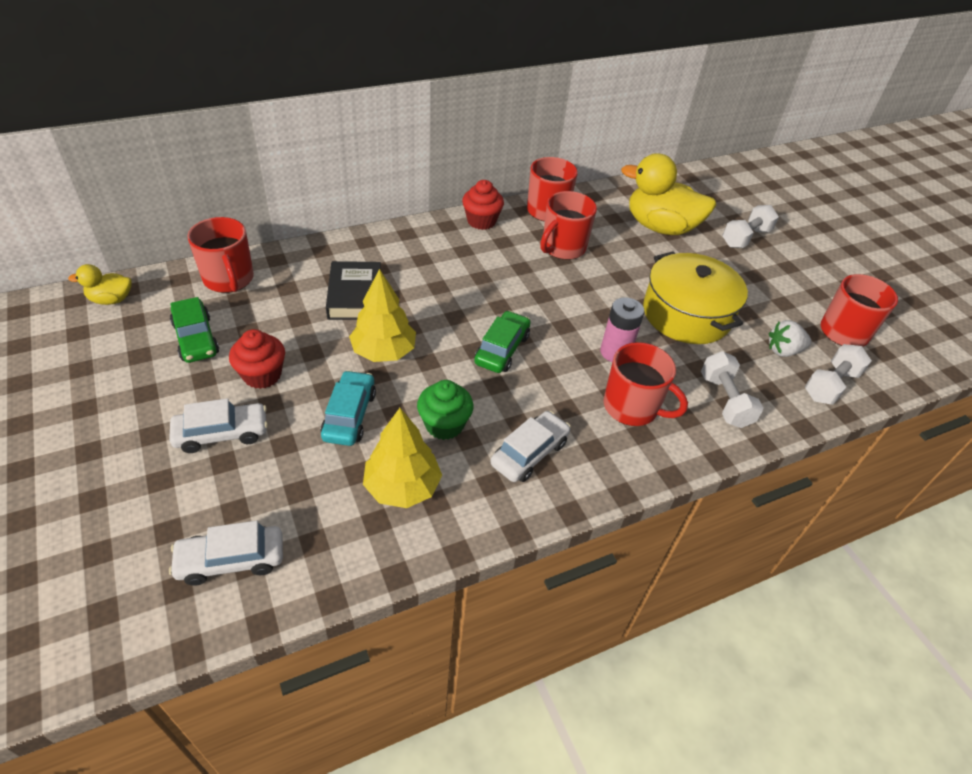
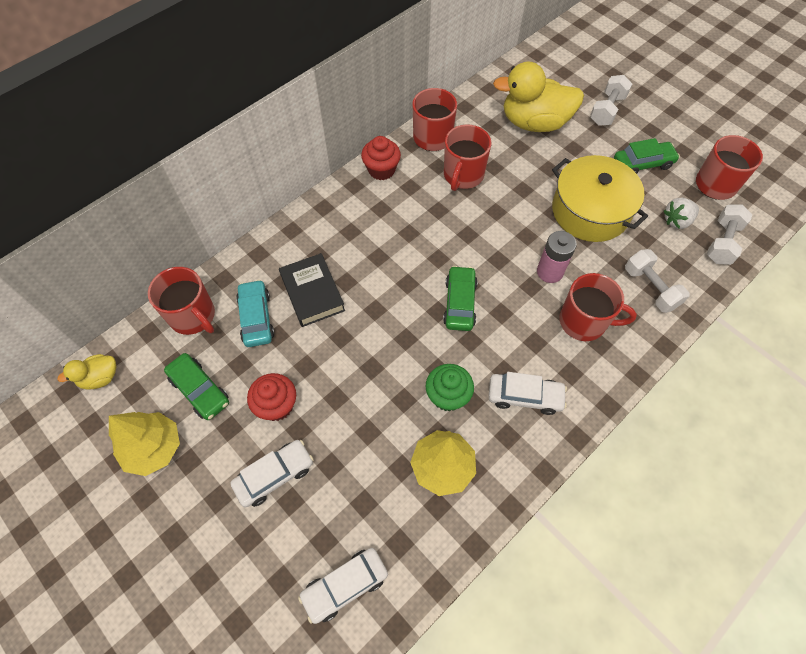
camera: 15 degrees left, 15 degrees up
turquoise car [321,370,376,446] -> turquoise car moved to [236,280,275,347]
yellow tree [349,269,416,362] -> yellow tree moved to [109,412,180,476]
white car [491,411,571,482] -> white car turned 75 degrees clockwise [488,372,567,415]
none -> green car [614,138,680,174]

